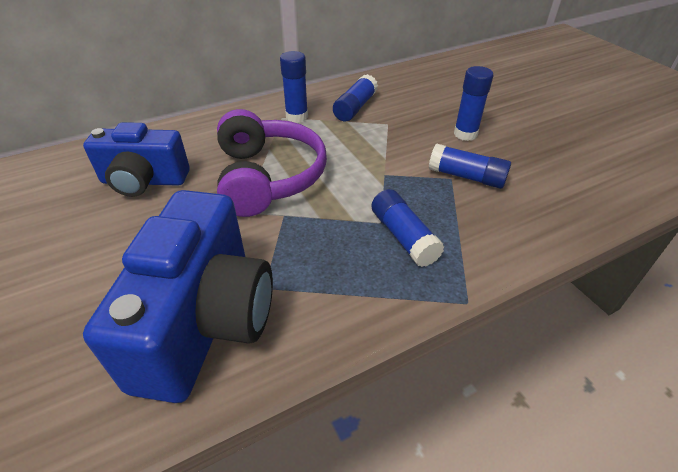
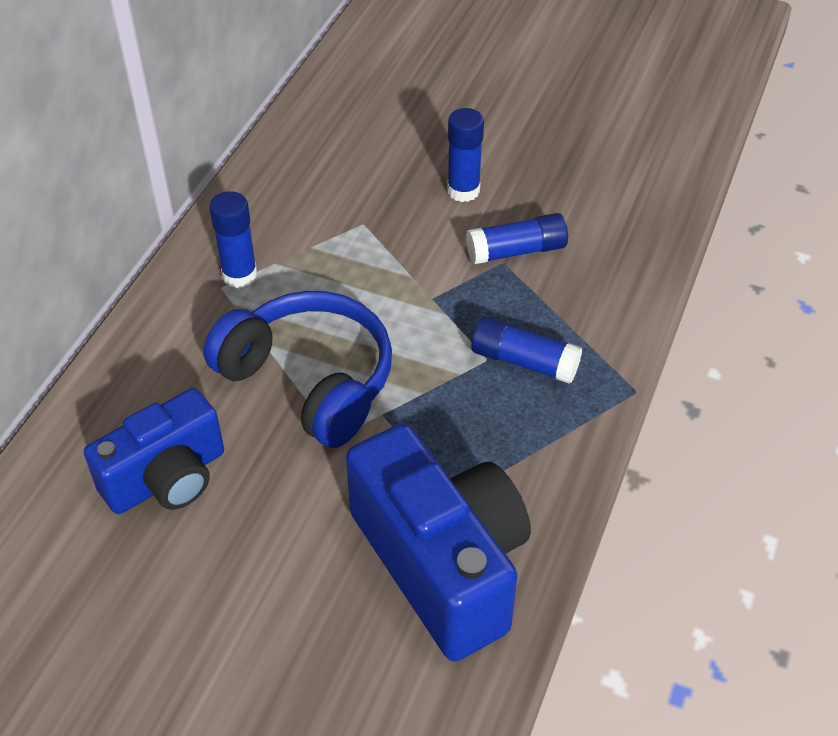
camera: 40 degrees left, 5 degrees up
purple headphones [217,109,327,217] -> blue headphones [203,291,392,448]
blue glue stick [333,74,378,121] -> none

